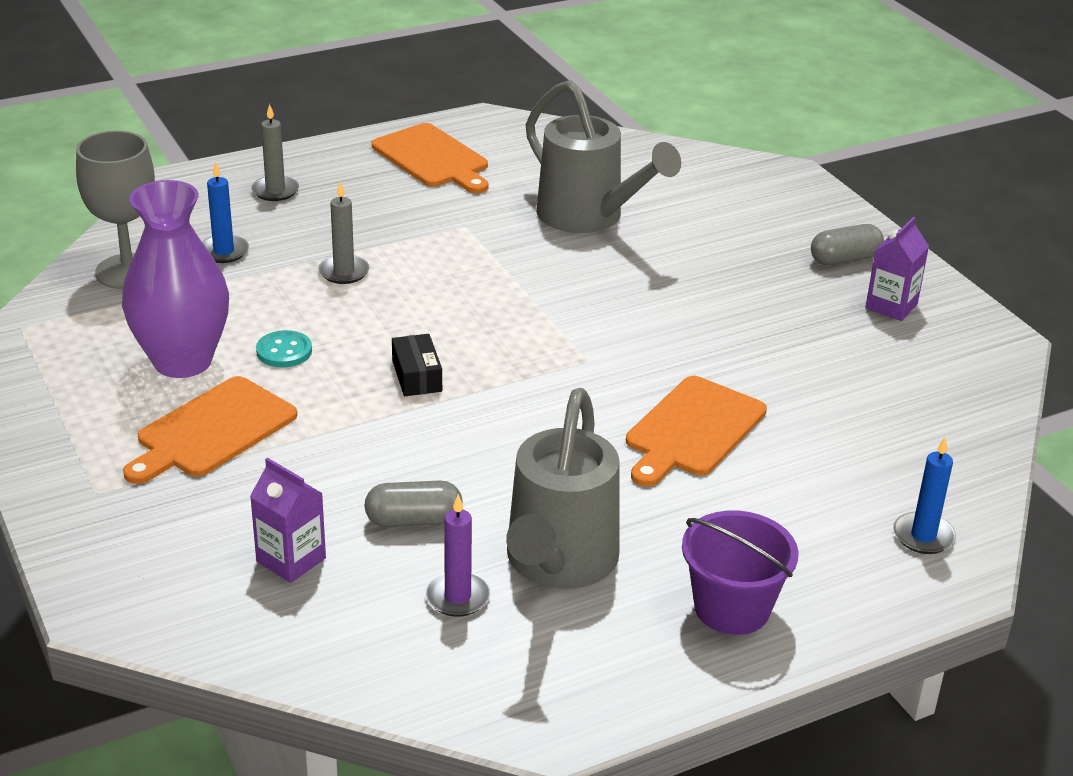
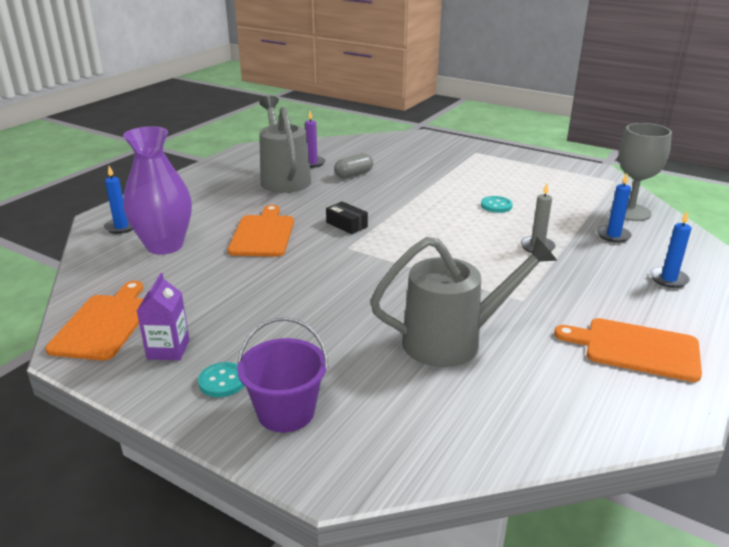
camera: 150 degrees right, 5 degrees down
purple vase [122,180,229,378] -> purple vase moved to [123,126,192,255]
orange cutting board [123,376,297,484] -> orange cutting board moved to [45,281,143,361]
purple carton [250,458,326,583] -> none
grey candle [252,104,299,201] -> blue candle [650,211,691,288]
black box [392,334,442,396] -> black box moved to [326,201,368,234]
grey watering can [526,80,681,233] -> grey watering can turned 150 degrees clockwise [370,237,557,367]
purple bucket [682,511,799,635] -> purple bucket moved to [237,317,328,432]
grey capsule [811,224,884,265] -> turquoise button [198,362,244,397]

